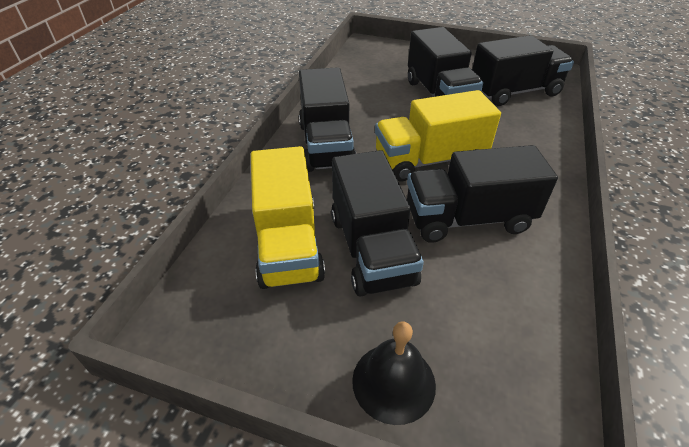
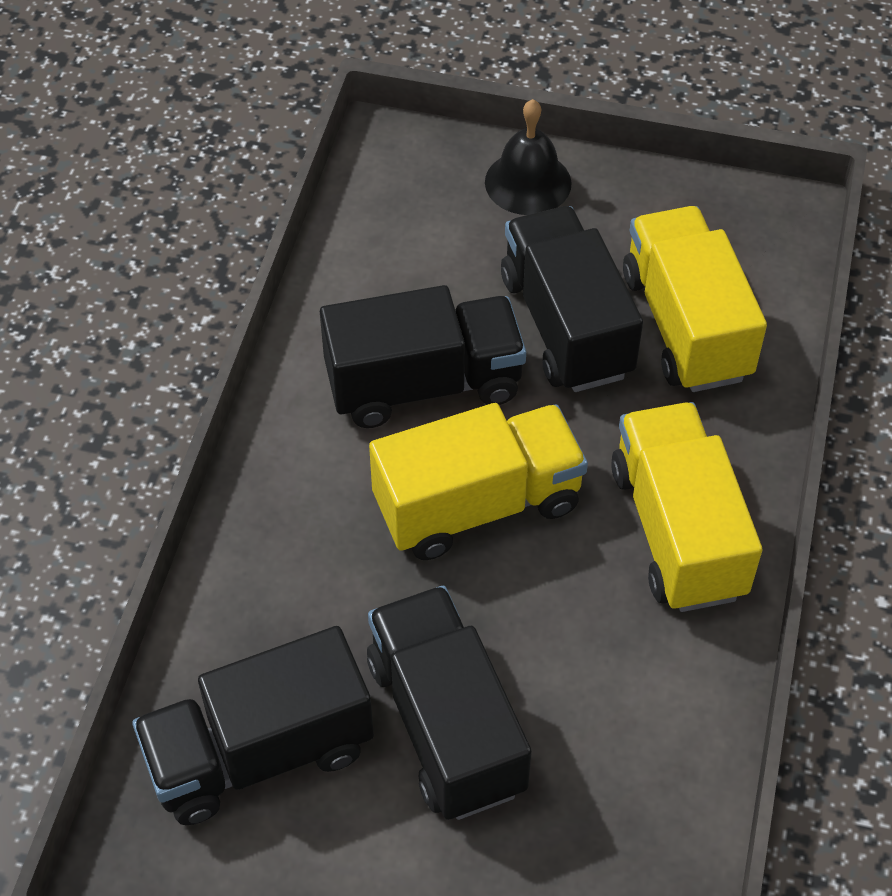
camera: 175 degrees right, 10 degrees up
black truck [299,67,356,172] -> yellow truck [611,402,762,612]

